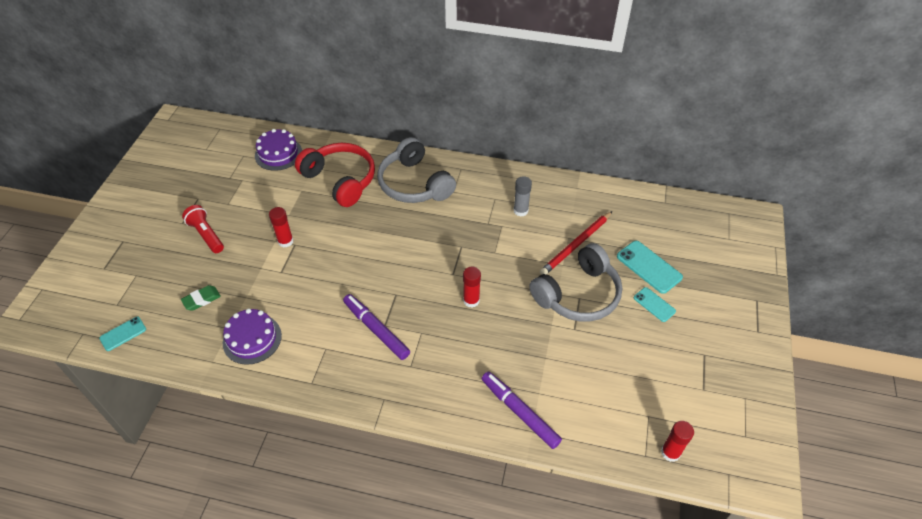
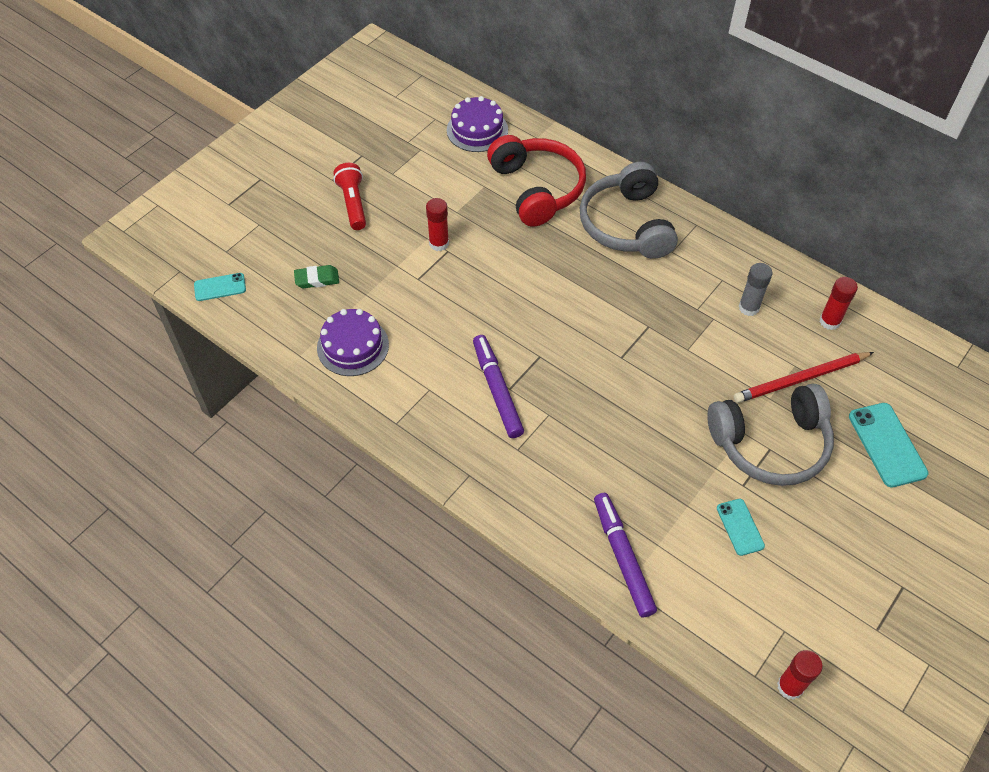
camera: 25 degrees right, 5 degrees up
red glue stick [463,267,481,308] -> red glue stick moved to [819,277,858,330]
turquoise phone [634,287,676,322] -> turquoise phone moved to [717,499,765,556]

